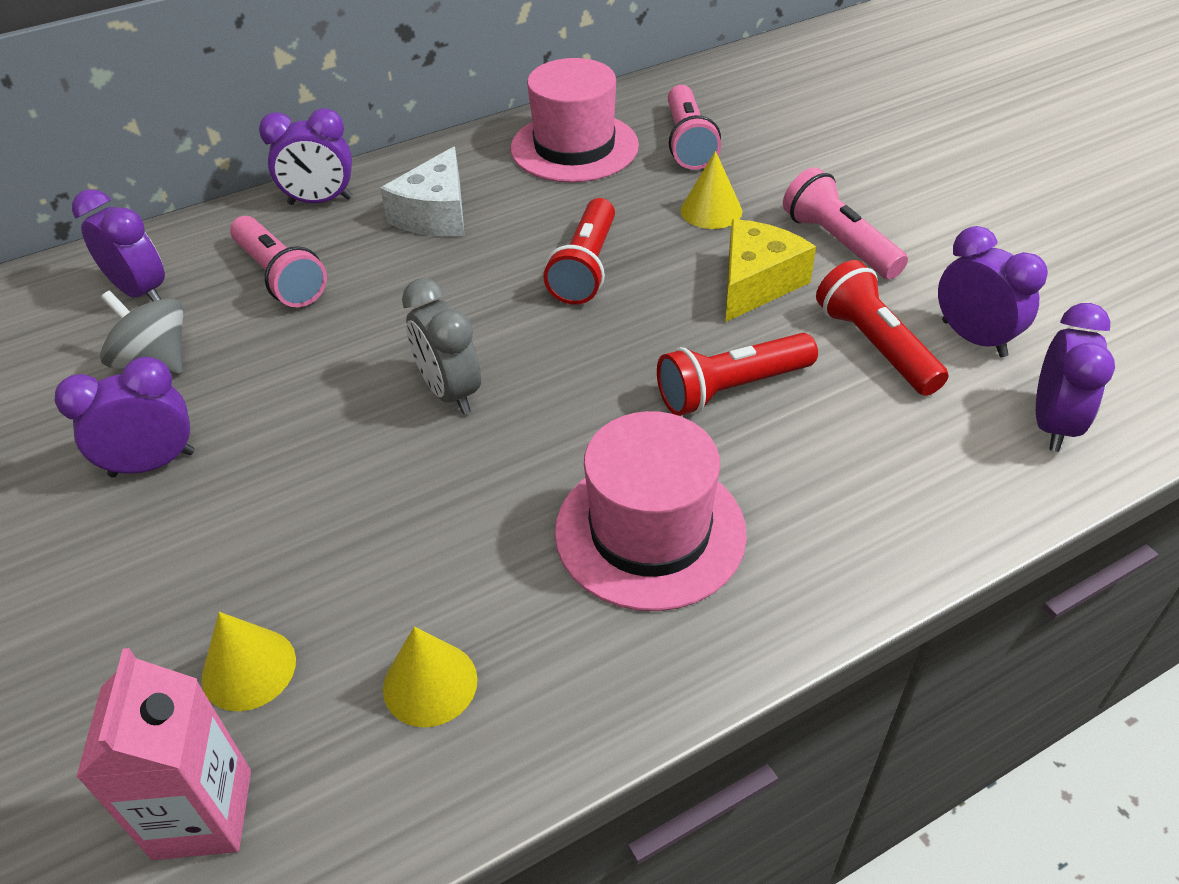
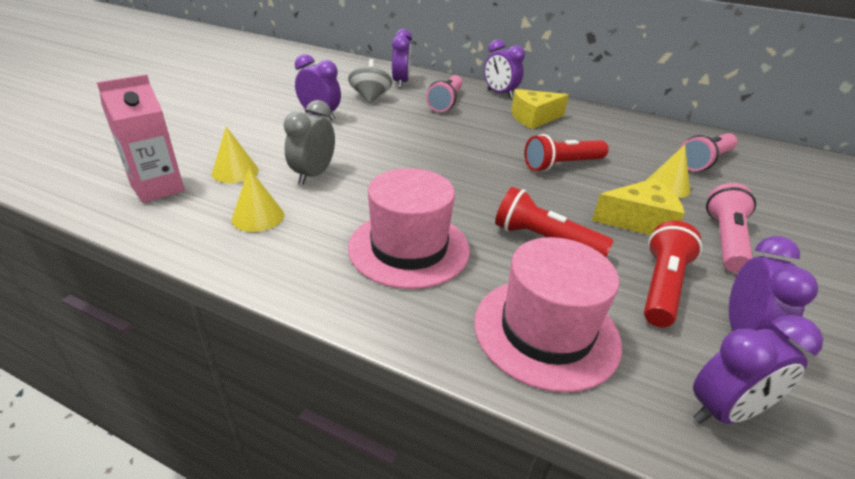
camera: 50 degrees right, 10 degrees down
white cheese [380,147,465,236] -> yellow cheese [511,89,569,129]
grey clock [402,278,481,414] -> grey clock moved to [284,100,335,185]
pink hat [511,58,639,182] -> pink hat moved to [474,237,622,393]

